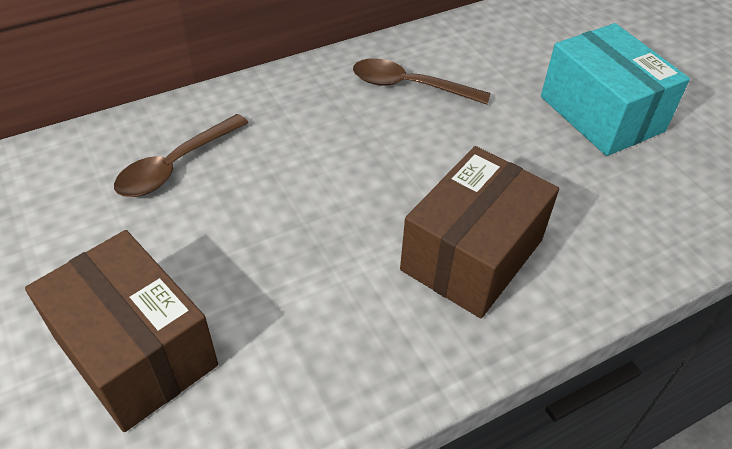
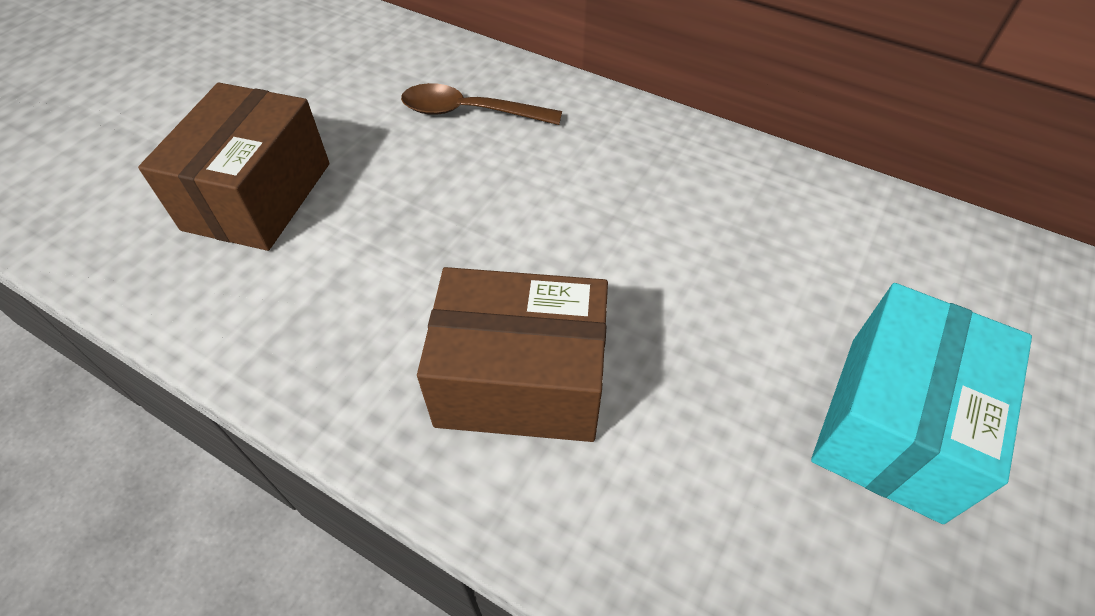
camera: 60 degrees right, 5 degrees up
brown spoon [353,58,491,105] -> none

